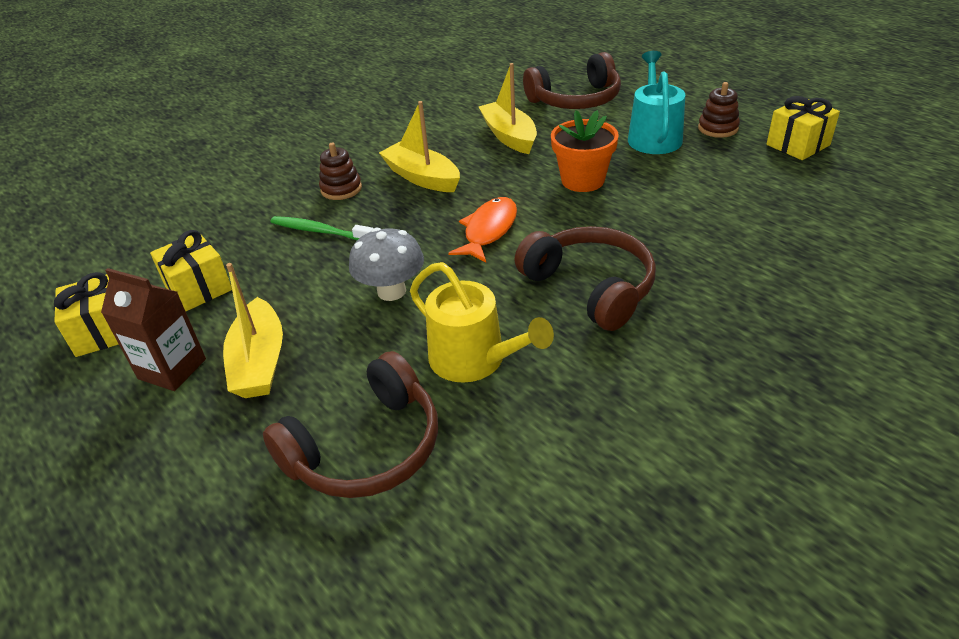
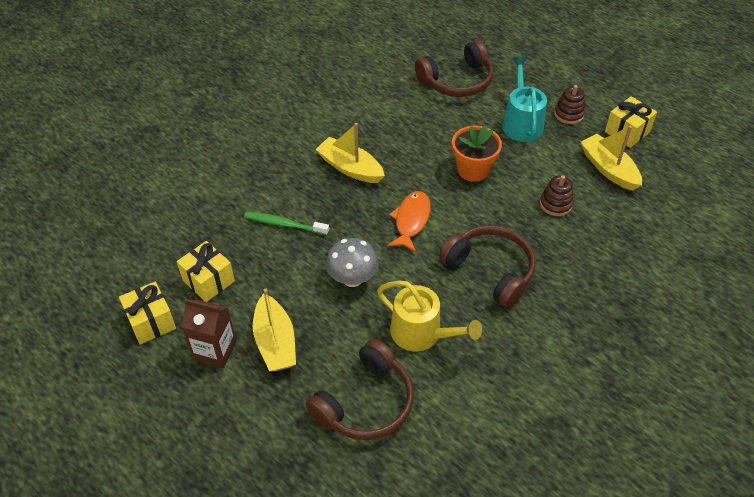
camera: 10 degrees left, 10 degrees up
brown stacking toy [319,143,362,200] -> brown stacking toy moved to [540,175,574,216]
yellow boat [479,63,537,154] -> yellow boat moved to [580,126,642,191]

